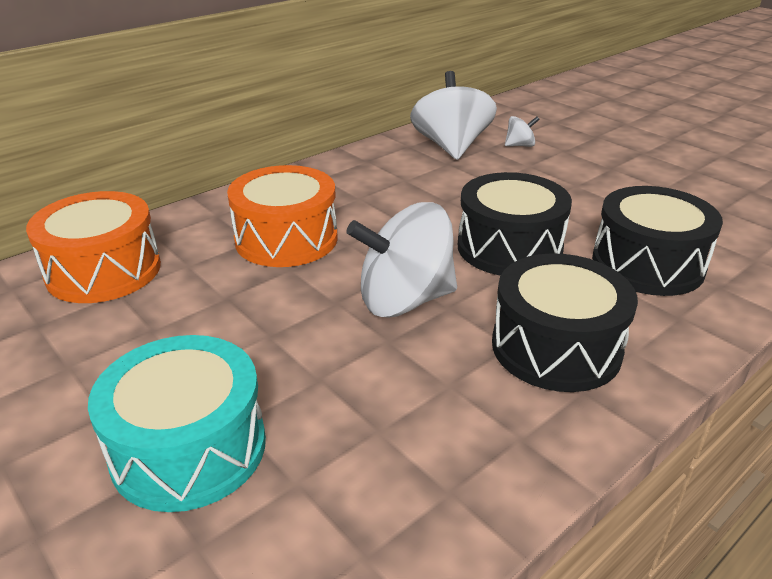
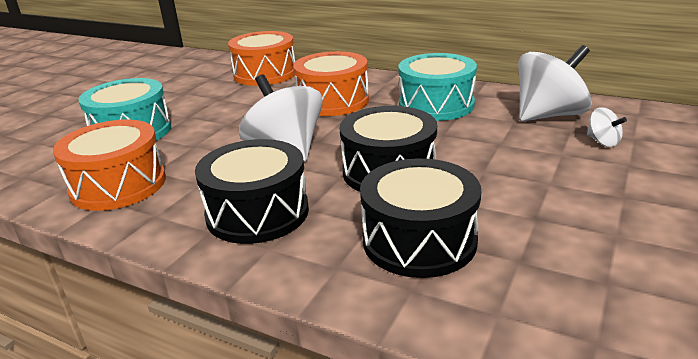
camera: 70 degrees right, 5 degrees down
none -> orange drum [53,120,166,211]
none -> turquoise drum [398,53,477,121]

